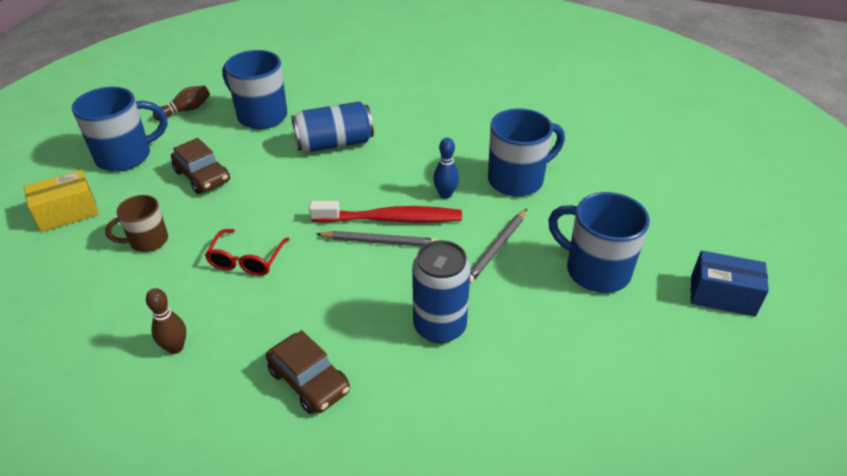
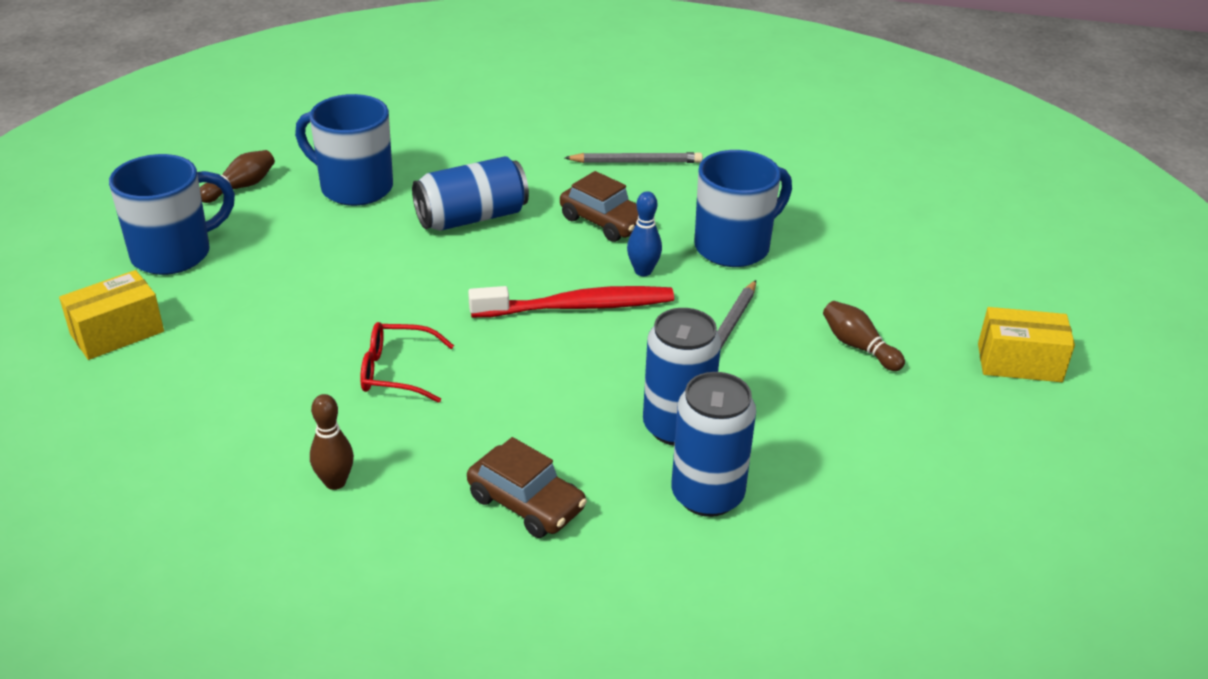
camera: 10 degrees left, 5 degrees down
brown mug [105,195,168,252] -> none
brown car [171,138,230,194] -> brown car moved to [560,171,639,242]
red glasses [205,229,289,276] -> red glasses turned 90 degrees clockwise [360,322,454,403]
grey pencil [316,231,438,247] -> grey pencil moved to [565,152,703,163]
blue mug [548,192,650,293] -> brown bowling pin [823,301,905,371]
blue box [691,251,769,317] -> yellow box [978,307,1075,382]
none -> blue can [671,372,756,517]

